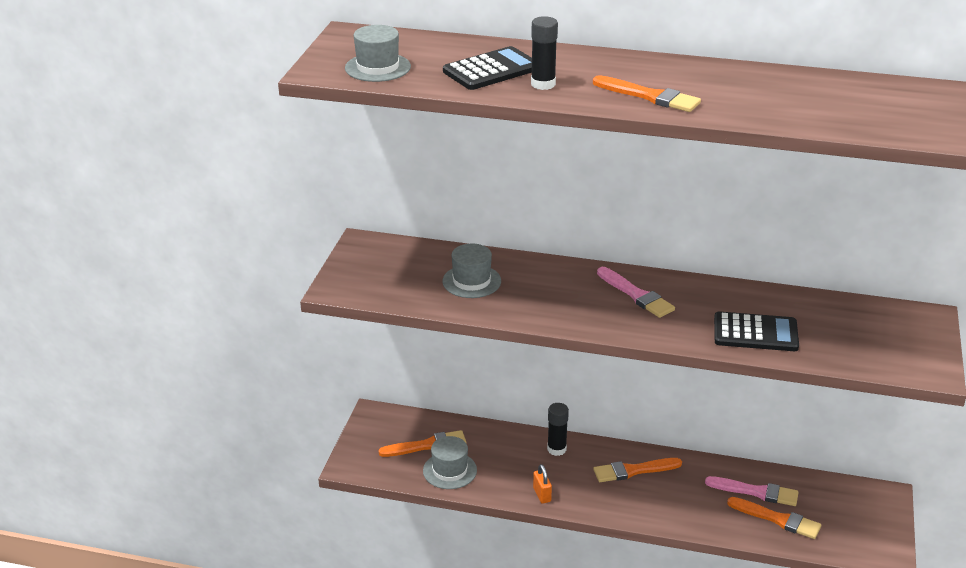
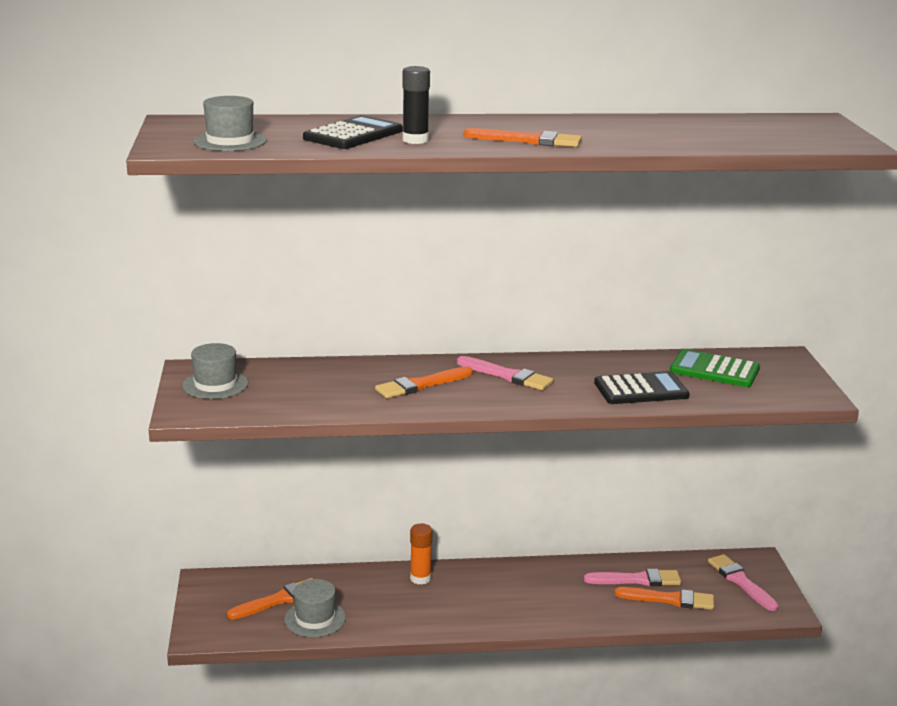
camera: 20 degrees left, 10 degrees down
grey hat [442,244,501,298] -> grey hat moved to [182,343,248,399]
orange padlock [533,464,552,504] -> none
black glue stick [547,403,569,456] -> orange glue stick [410,524,433,585]
orange brush [594,458,682,482] -> orange brush moved to [375,366,473,398]
none -> green calculator [670,349,760,387]
none -> pink brush [708,554,778,611]

